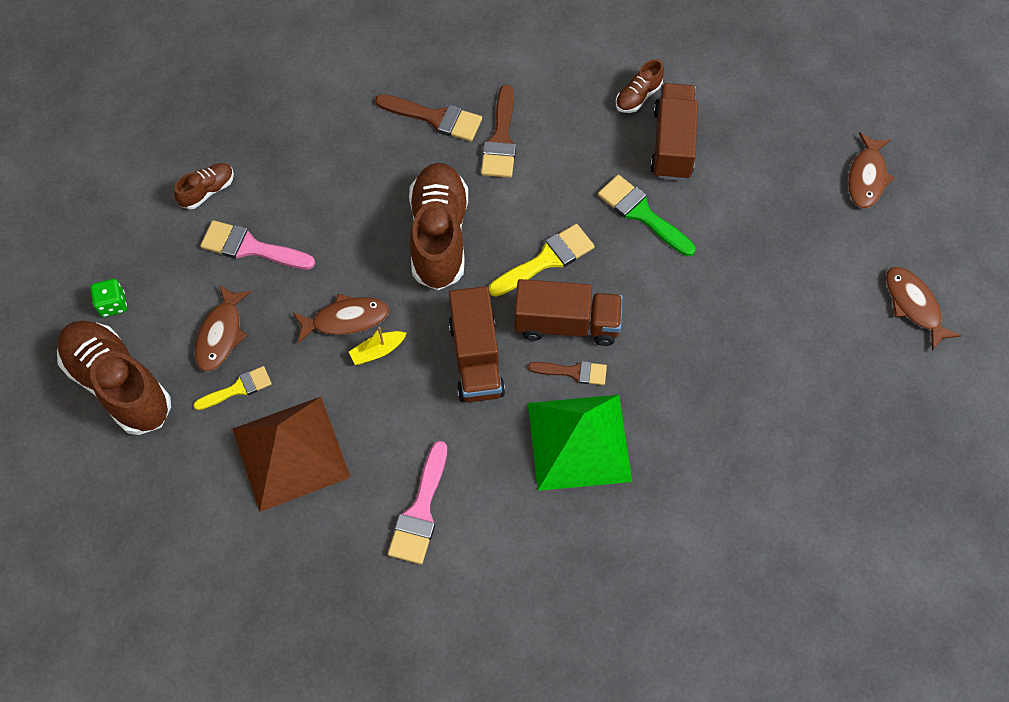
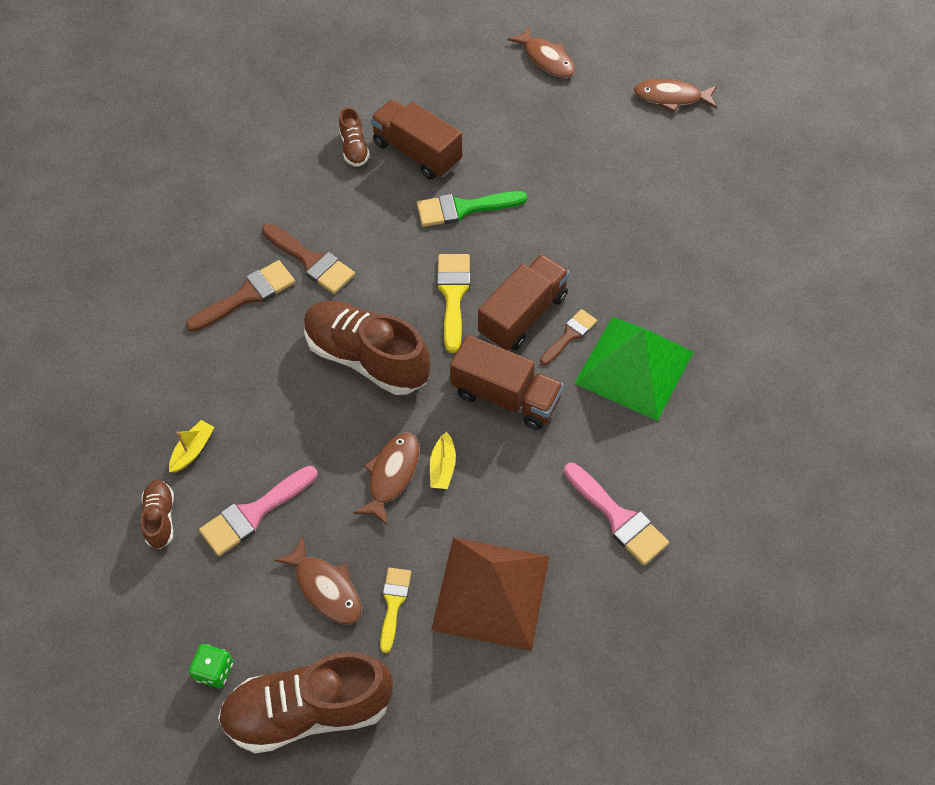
camera: 55 degrees left, 5 degrees down
none -> yellow boat [169,420,214,472]

